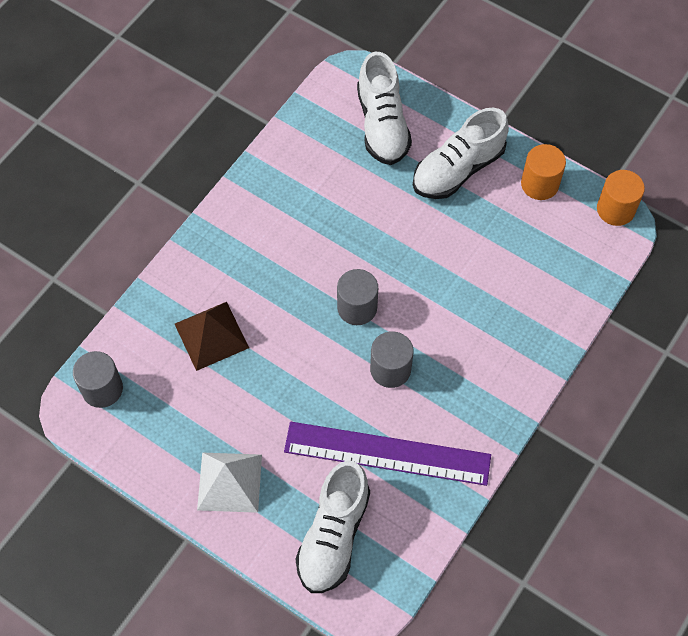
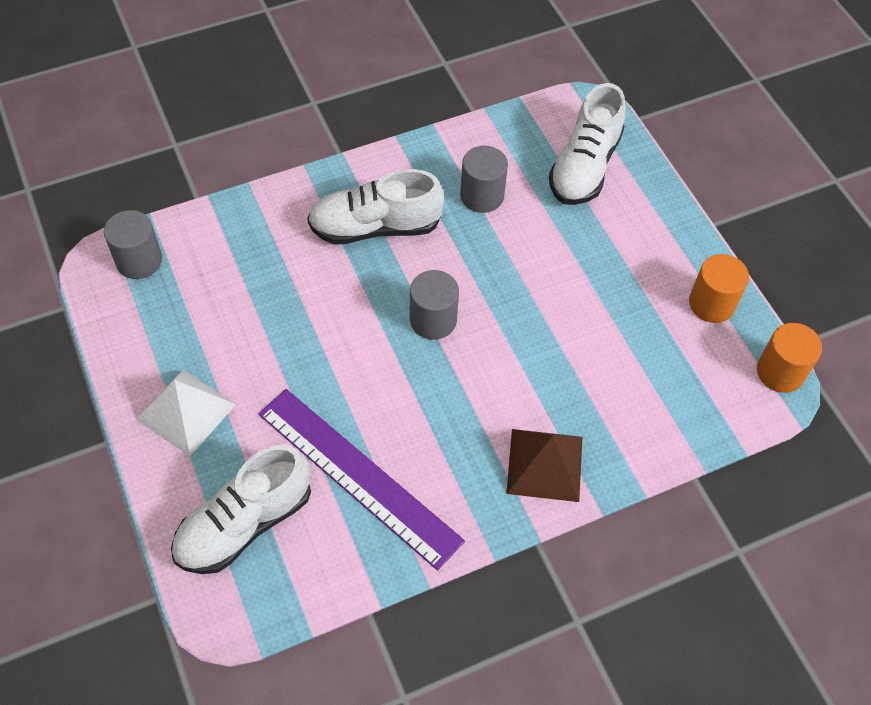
camera: 30 degrees right, 5 degrees down
brown pyramid [175,302,249,371] -> brown pyramid moved to [506,429,582,502]
grey cylinder [370,331,413,388] -> grey cylinder moved to [460,146,508,213]
white shoe [413,108,509,199] -> white shoe moved to [307,169,444,245]

